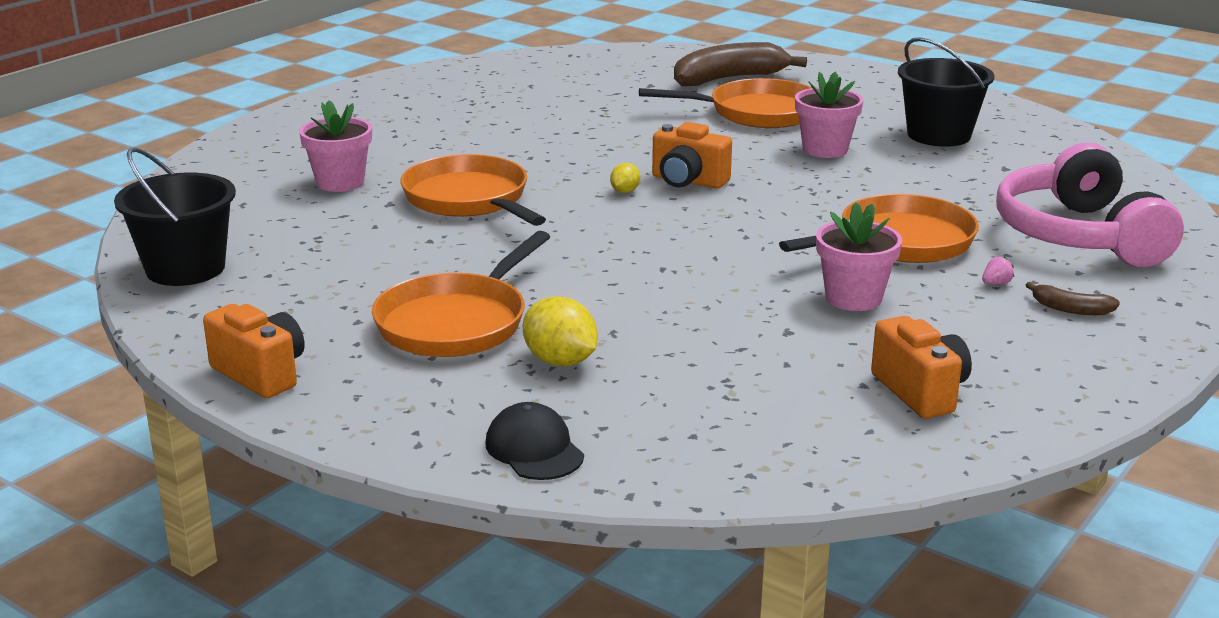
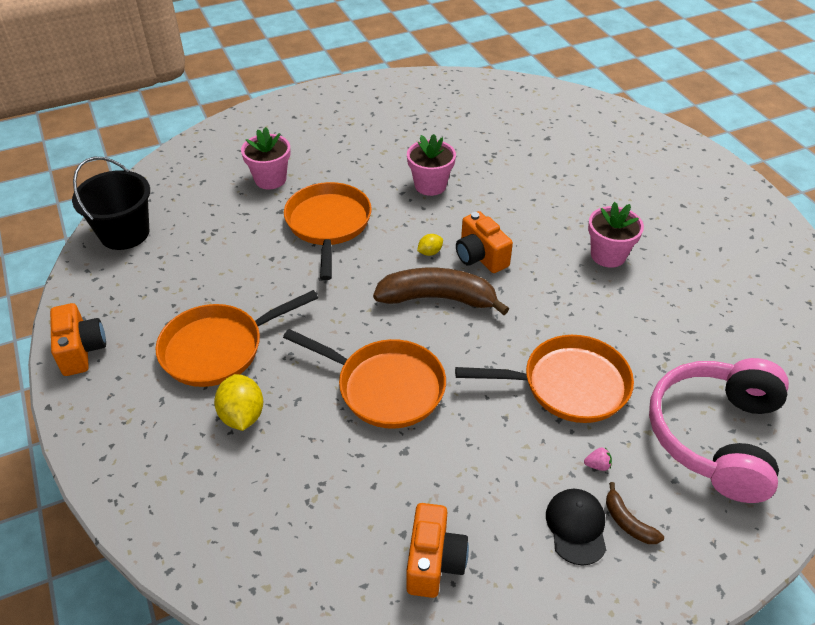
camera: 30 degrees right, 20 degrees up
black cap [485,402,584,480] -> black cap moved to [546,489,606,565]
orange pan [639,78,811,128] -> orange pan moved to [283,329,446,429]
brown banana [674,42,807,86] -> brown banana moved to [373,268,509,315]
pink flower pot [816,202,902,311] -> pink flower pot moved to [407,134,456,196]
black bucket [898,37,994,147] -> none

